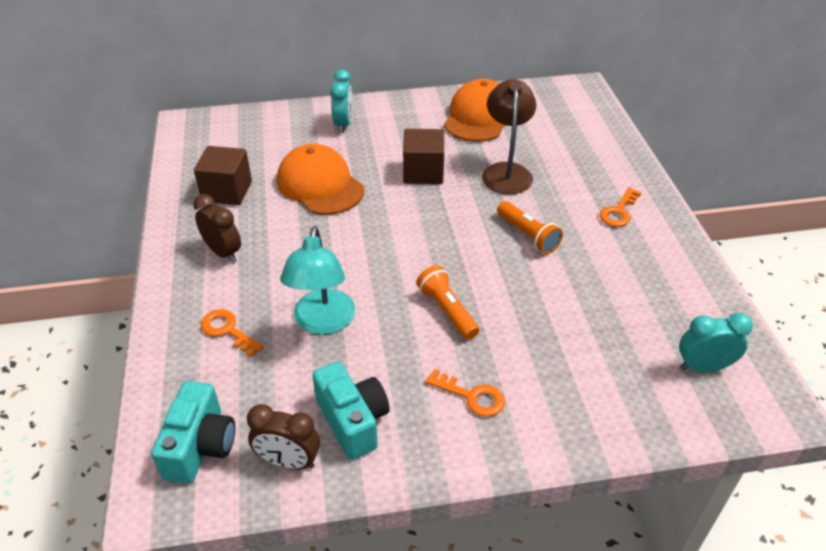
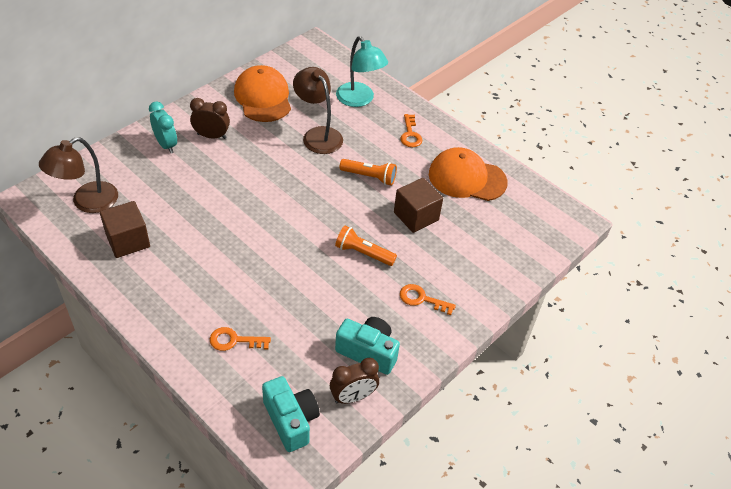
camera: 40 degrees left, 5 degrees up
brown clock [193,194,241,262] -> brown clock moved to [190,98,230,139]
orange cap [277,144,364,215] -> orange cap moved to [429,147,508,201]
turquoise lamp [280,226,355,335] -> turquoise lamp moved to [336,36,388,107]
brown cube [403,129,444,184] -> brown cube moved to [394,178,443,233]
orange key [425,369,505,417] -> orange key turned 150 degrees counterclockwise [400,284,456,315]
turquoise clock [679,313,753,372] -> none
none -> brown lamp [39,137,118,213]

